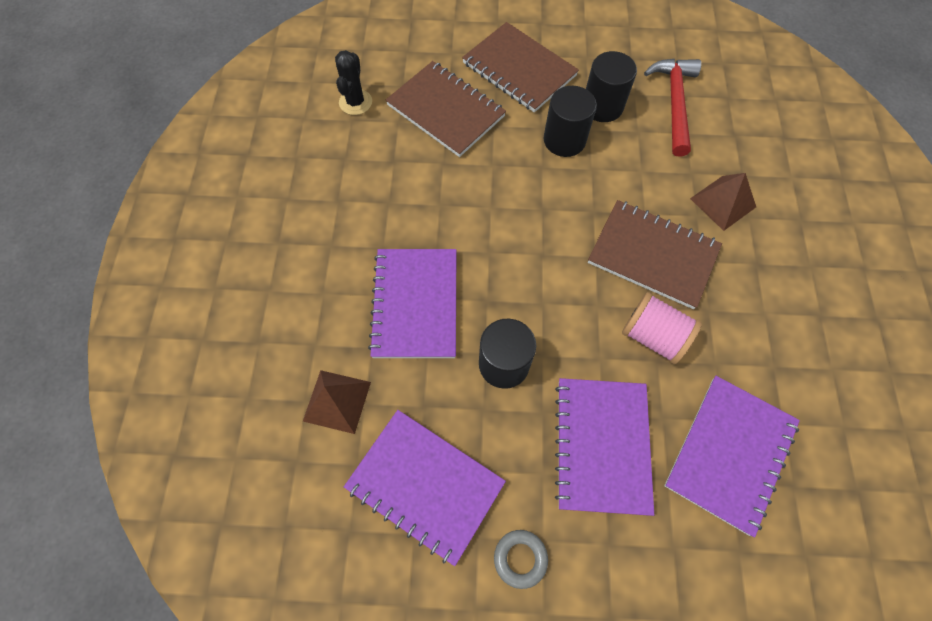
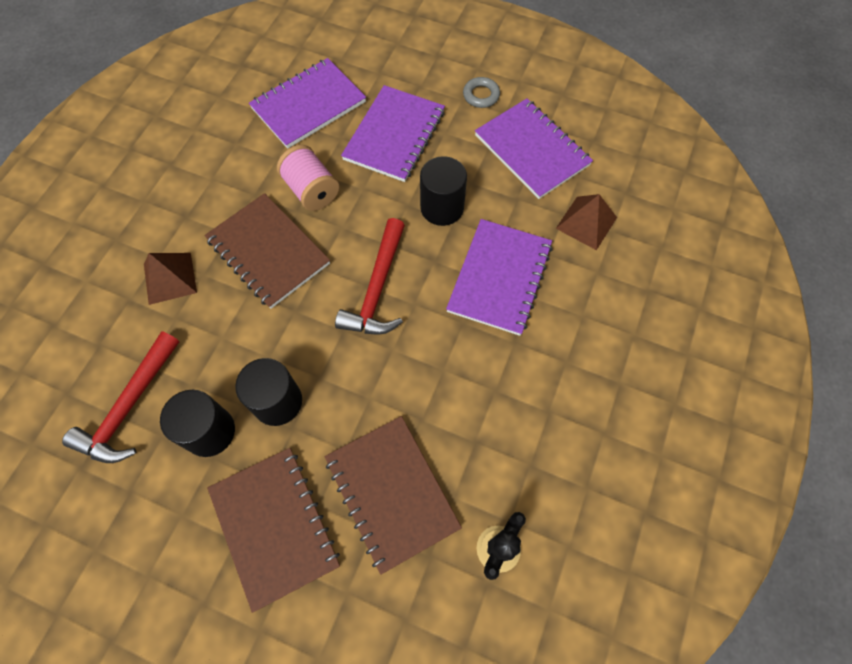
camera: 160 degrees left, 0 degrees up
none -> red hammer [335,218,405,335]

